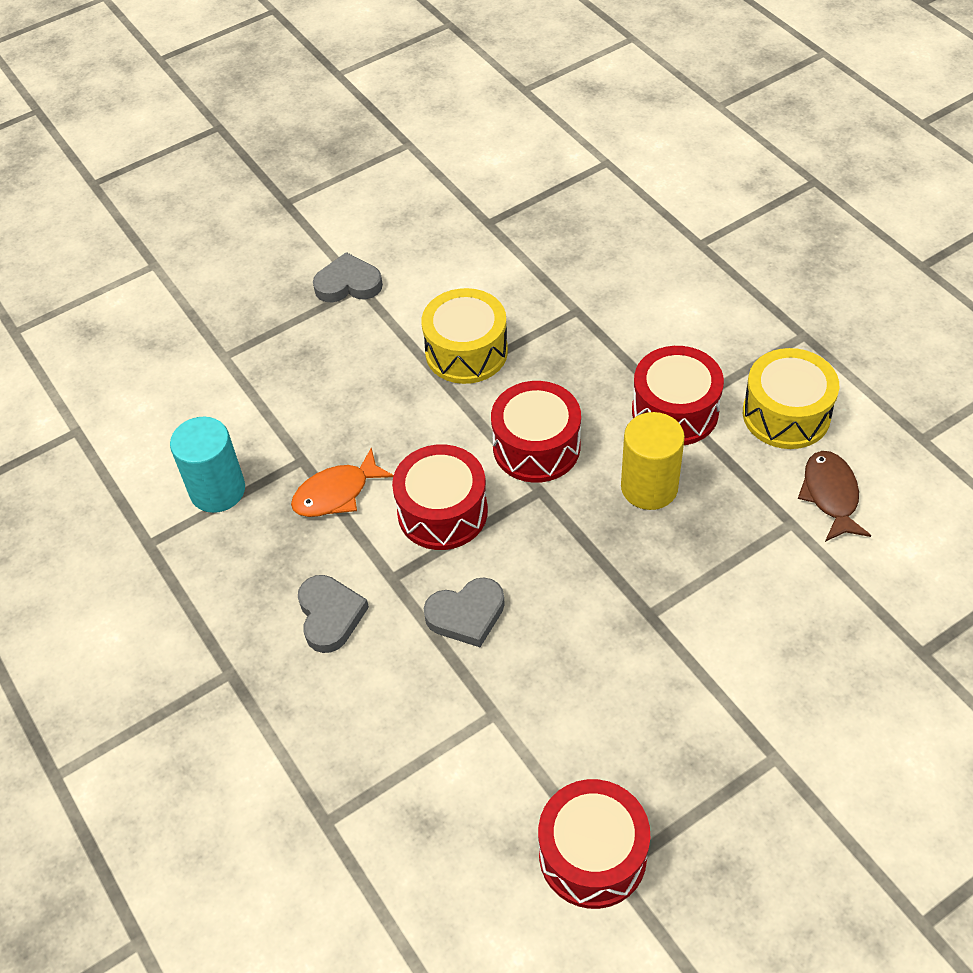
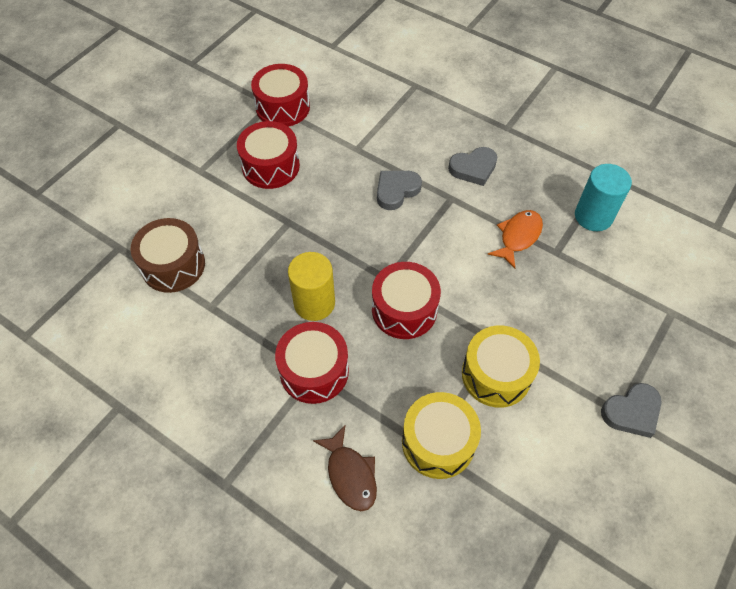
camera: 155 degrees right, 5 degrees up
grey heart [298,575,369,653] -> grey heart turned 75 degrees counterclockwise [448,147,497,186]
red drum [392,444,488,550] -> red drum moved to [237,121,300,189]
yellow drum [743,348,839,449] -> yellow drum moved to [402,392,481,479]
brown fish [798,451,871,542] -> brown fish moved to [313,425,377,511]
none -> brown drum [131,218,205,293]

